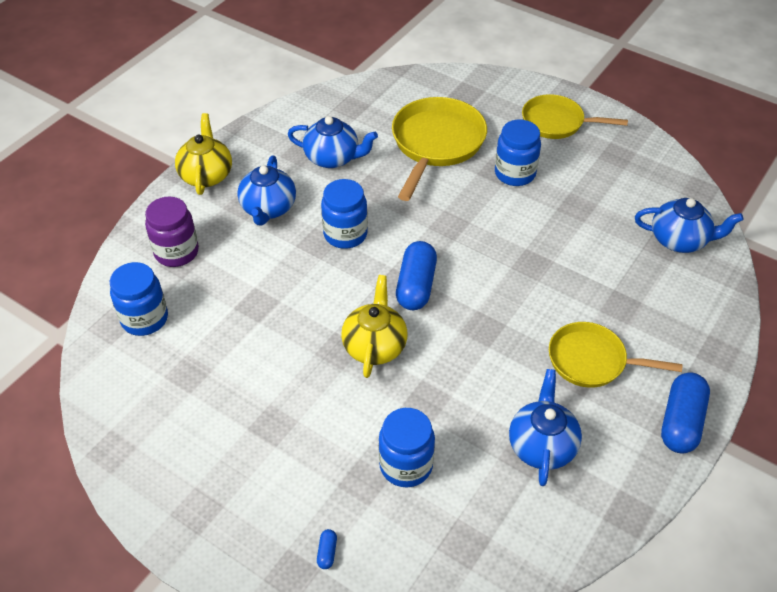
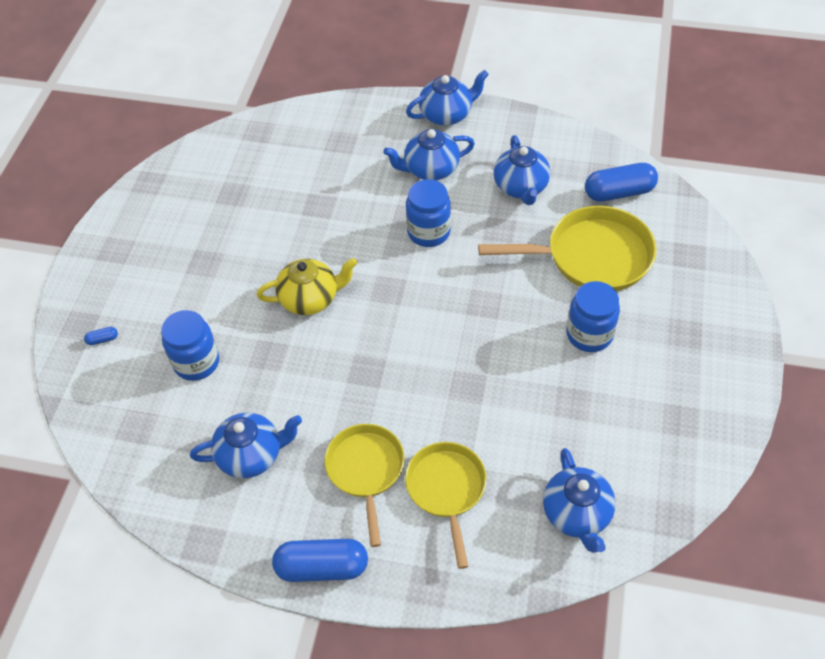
camera: 70 degrees right, 5 degrees up
blue jar [110,262,168,336] -> none
purple jar [145,197,199,267] -> none
yellow teapot [175,113,232,195] -> blue teapot [406,70,489,126]
blue capsule [396,241,437,310] -> blue capsule moved to [585,163,658,202]
yellow pan [522,94,628,139] -> yellow pan moved to [405,442,487,569]

